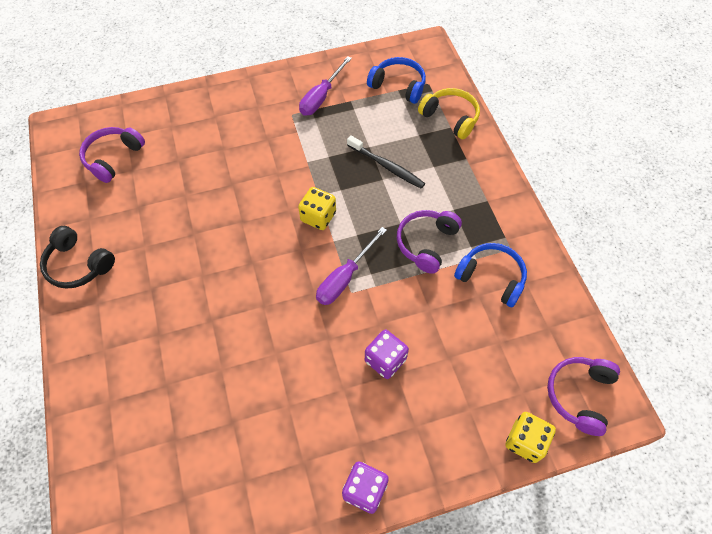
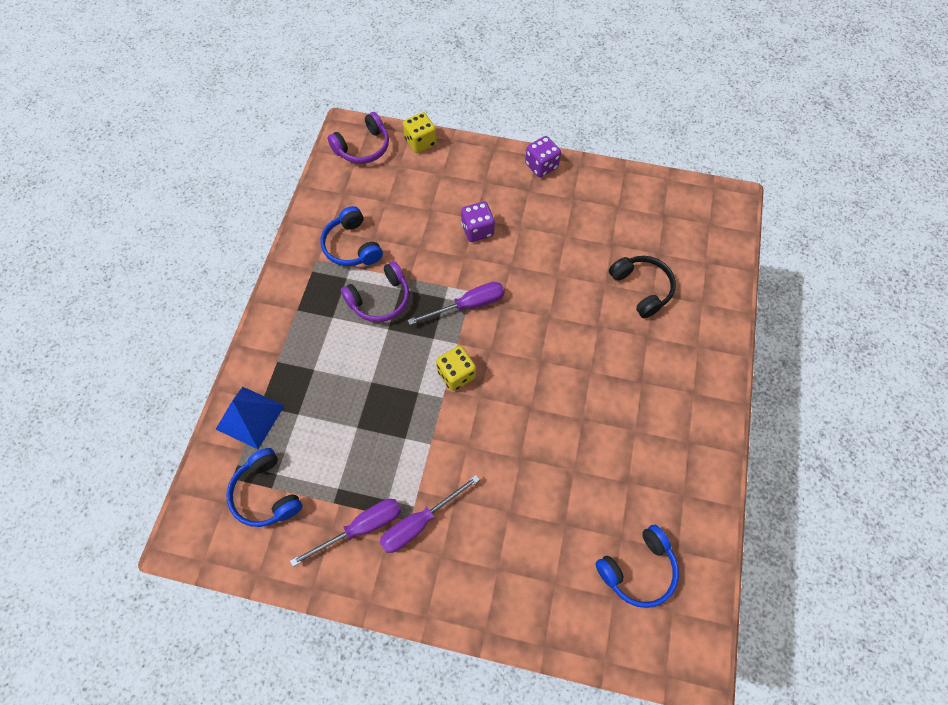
camera: 150 degrees left, 5 degrees up
black headphones [40,226,115,289] -> black headphones moved to [609,256,676,318]
purple headphones [79,127,145,183] -> blue headphones [596,525,679,608]
black toothbrush [347,135,425,189] -> none
yellow headphones [418,88,480,139] -> blue pyramid [216,387,284,449]
none -> purple screwdriver [380,475,480,553]

